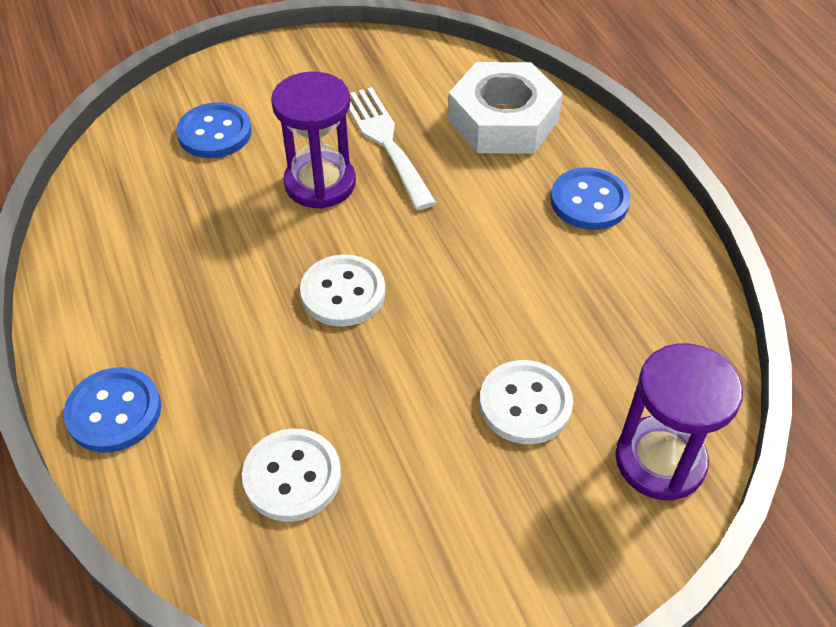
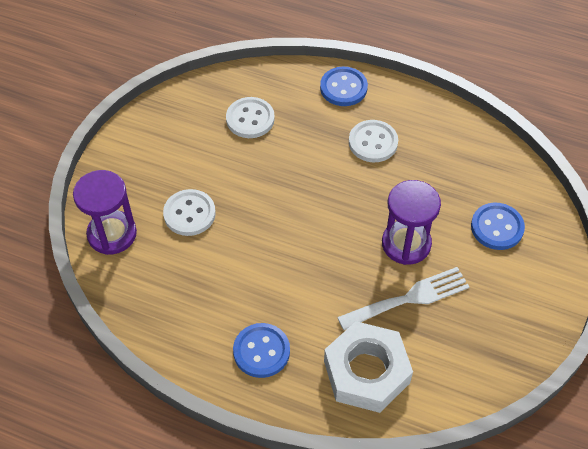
camera: 135 degrees right, 5 degrees up
white button [300,254,385,326] -> white button moved to [349,120,398,162]
white fork [349,87,436,210] -> white fork turned 45 degrees counterclockwise [337,267,469,330]

